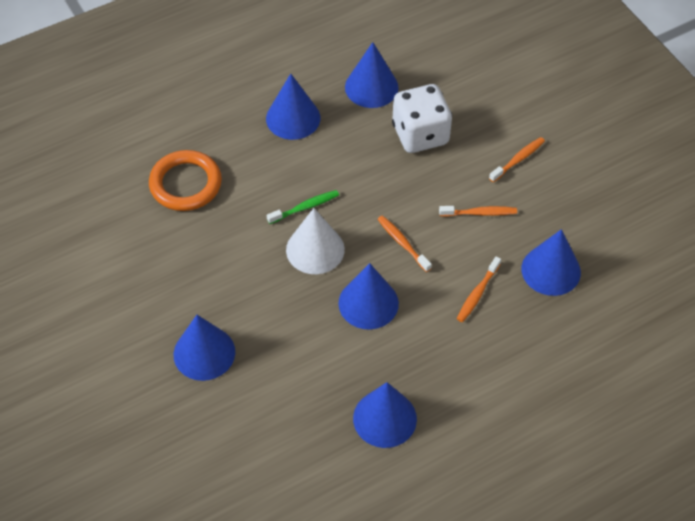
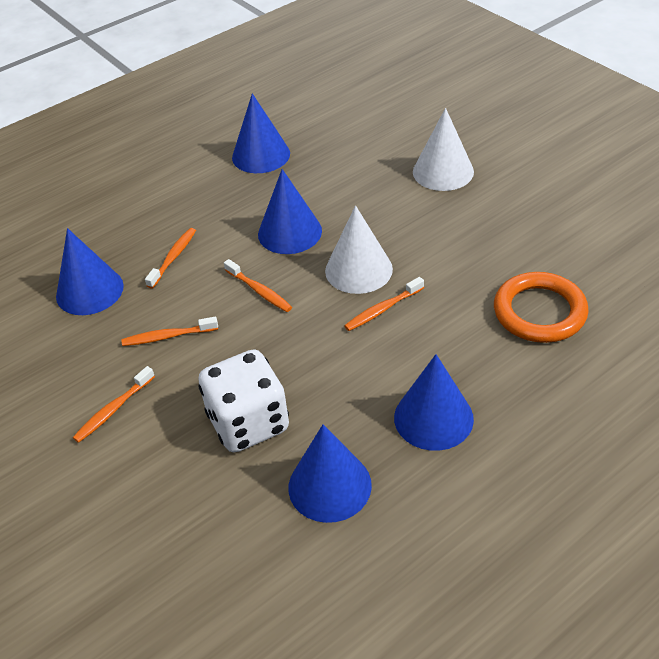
camera: 175 degrees right, 10 degrees down
blue cone [173,315,235,381] -> white cone [413,108,474,191]
green toothbrush [267,190,339,224] -> orange toothbrush [344,277,424,331]

